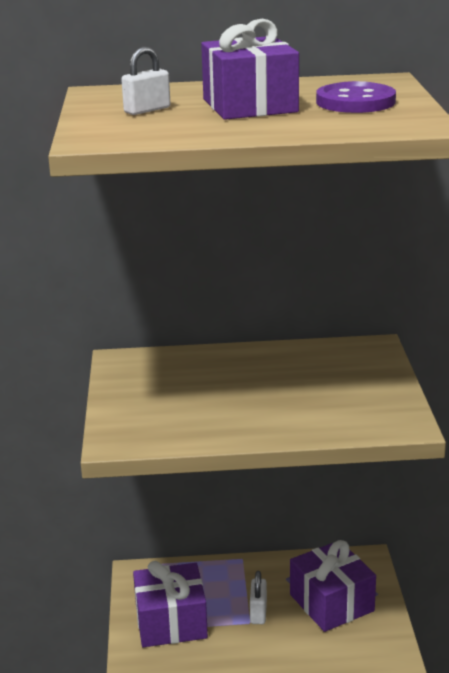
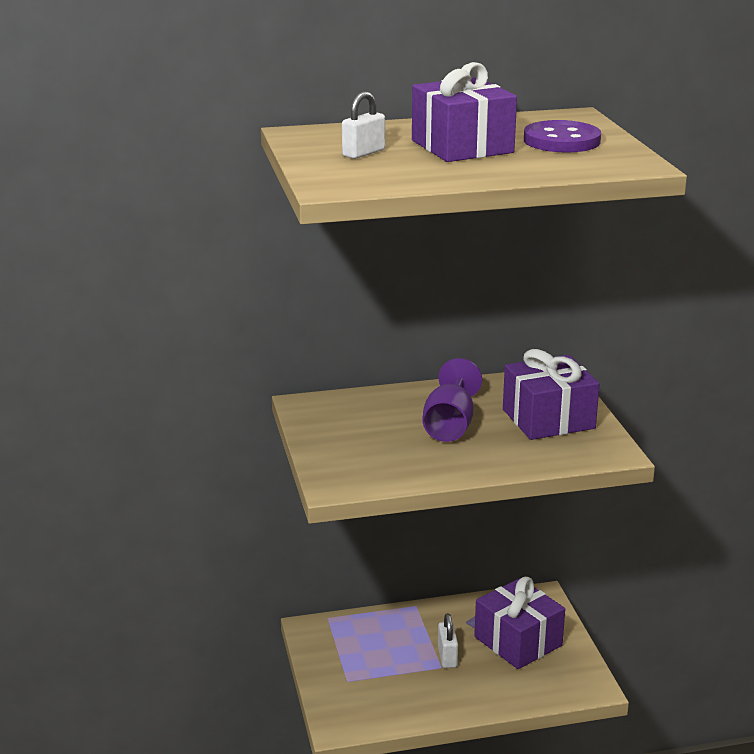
camera: 10 degrees left, 0 degrees up
purple gift [133,561,208,647] -> purple gift moved to [503,349,600,440]
none -> purple goblet [422,358,482,442]

